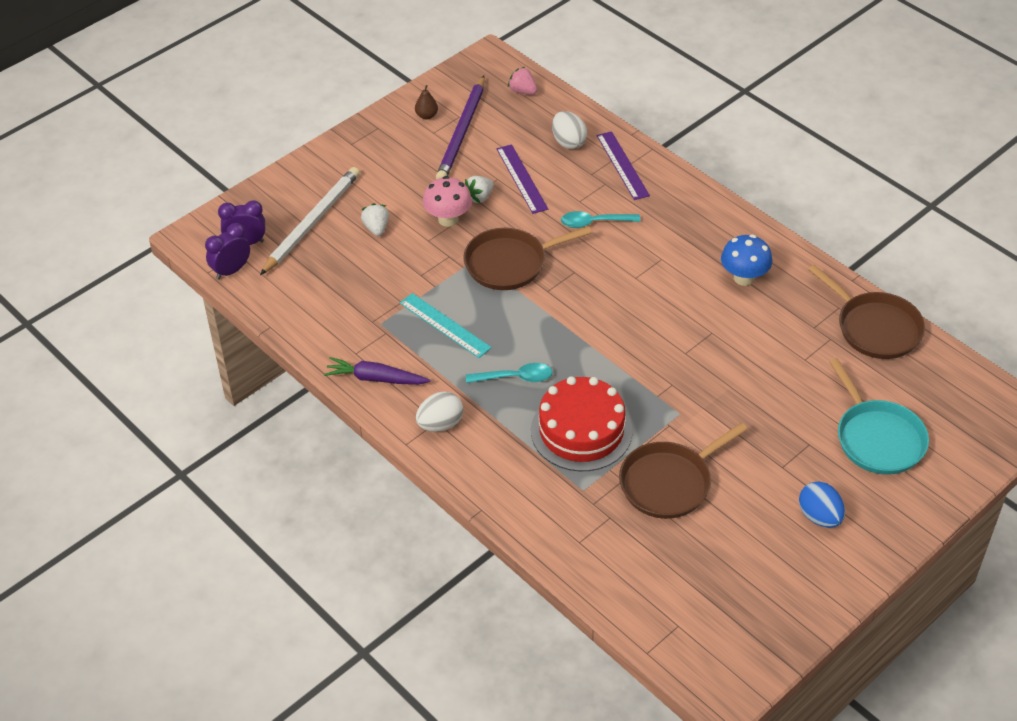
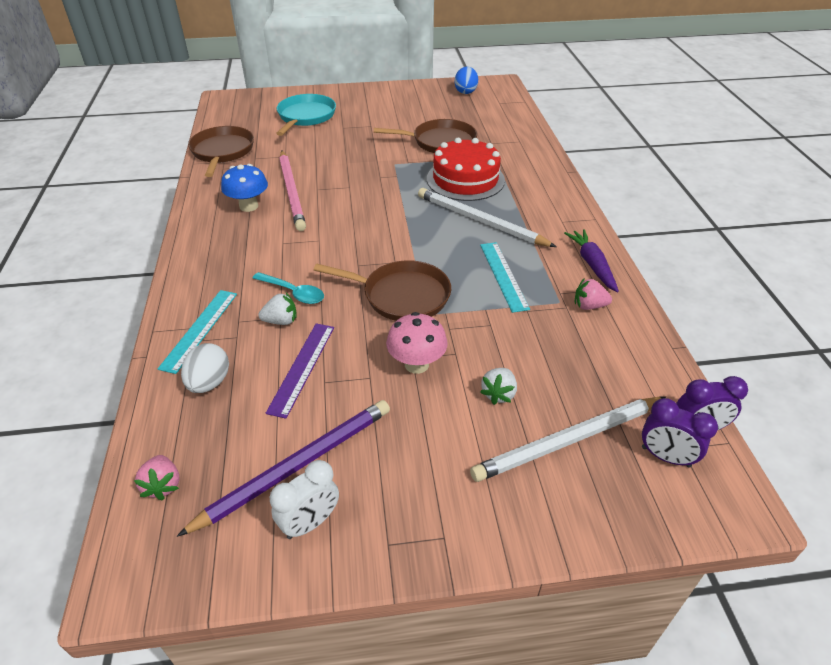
camera: 145 degrees left, 5 degrees down
purple carrot [324,357,431,385] -> purple carrot turned 150 degrees counterclockwise [564,229,619,293]
brown pear [415,85,438,119] -> white clock [270,460,339,539]
white egg [416,392,463,432] -> none
white strawberry [465,176,494,203] -> white strawberry moved to [258,293,297,325]
turquoise spoon [466,363,552,383] -> white pencil [418,188,556,247]
purple ruler [597,131,650,200] -> turquoise ruler [158,290,237,374]
blue egg [799,481,845,528] -> blue egg moved to [454,66,478,94]
none -> pink pencil [279,151,306,231]
none -> pink strawberry [575,278,612,310]

